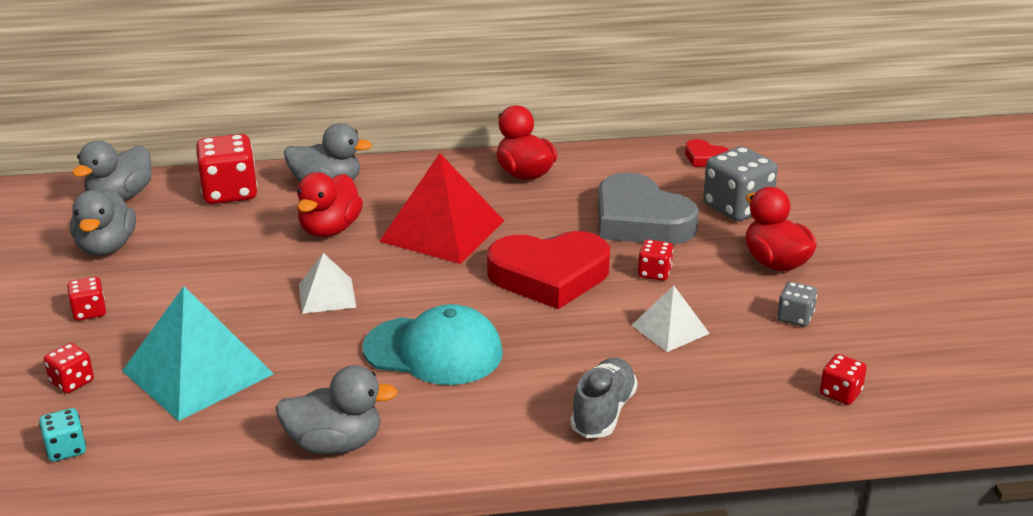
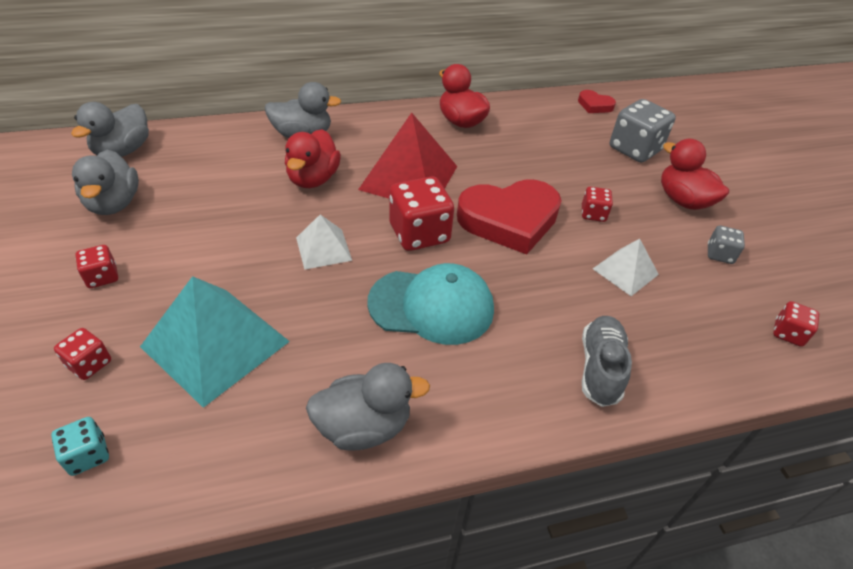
camera: 10 degrees left, 15 degrees up
red dice [196,134,258,204] -> red dice moved to [389,176,454,251]
grey heart [598,172,699,244] -> none

